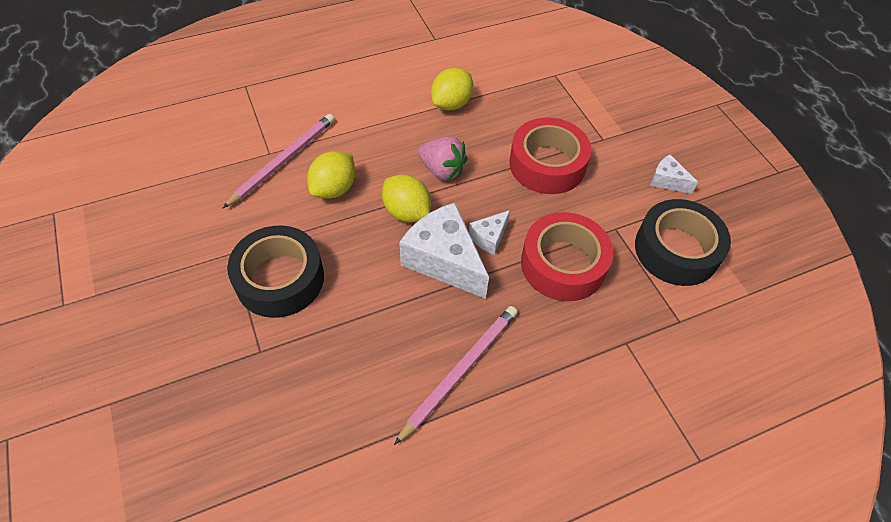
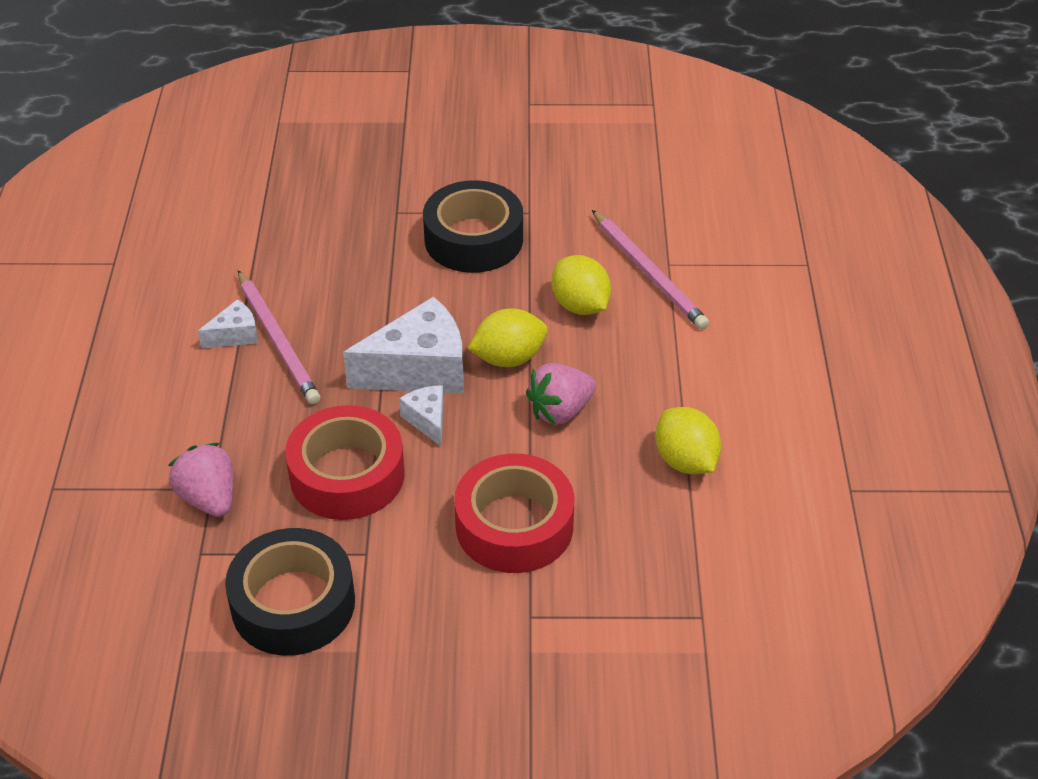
camera: 115 degrees right, 10 degrees down
white cheese [650,155,698,194] -> white cheese moved to [198,299,258,348]
none -> pink strawberry [168,443,233,517]

